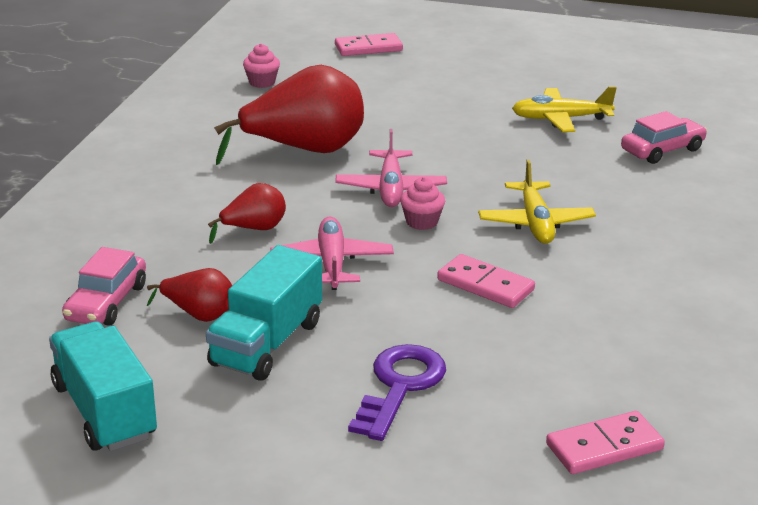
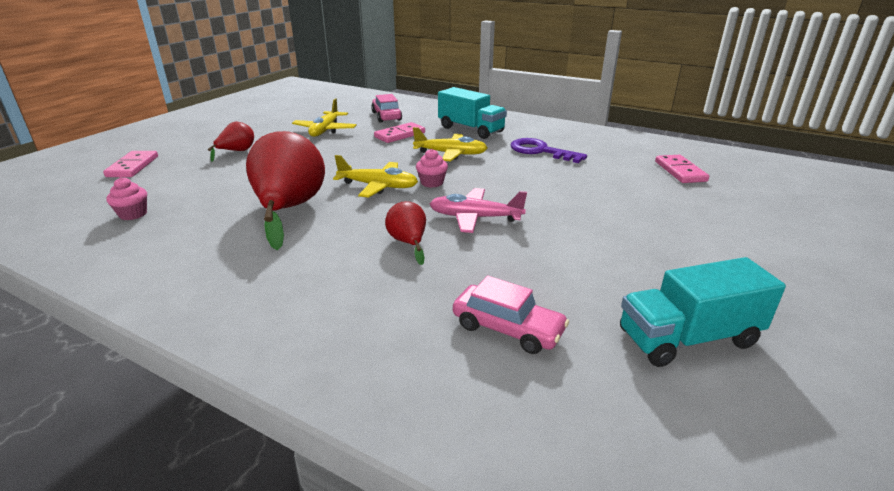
camera: 75 degrees left, 0 degrees up
red pear [147,268,232,322] -> red pear moved to [208,122,254,162]
turquoise truck [206,245,322,381] -> turquoise truck moved to [438,87,507,139]
pink plane [335,129,447,207] -> yellow plane [333,155,418,198]
purple key [348,344,446,441] -> purple key moved to [510,138,587,163]
pink domino [437,254,535,308] -> pink domino moved to [374,122,425,143]

